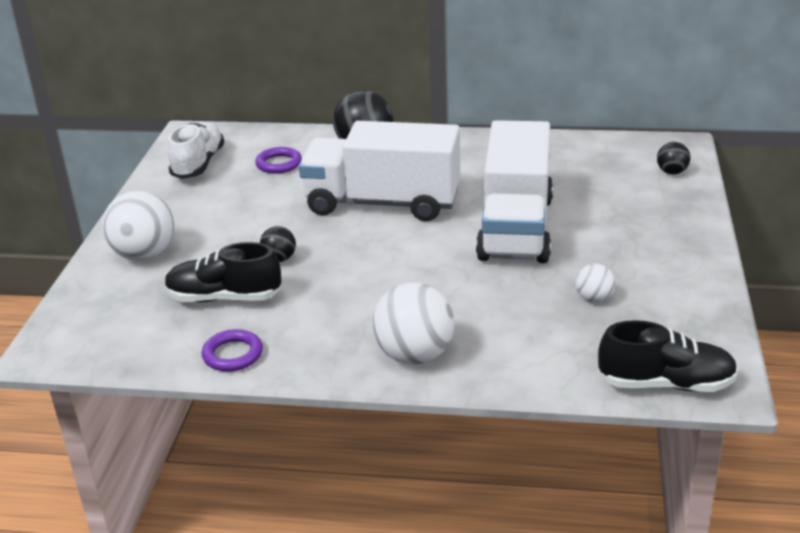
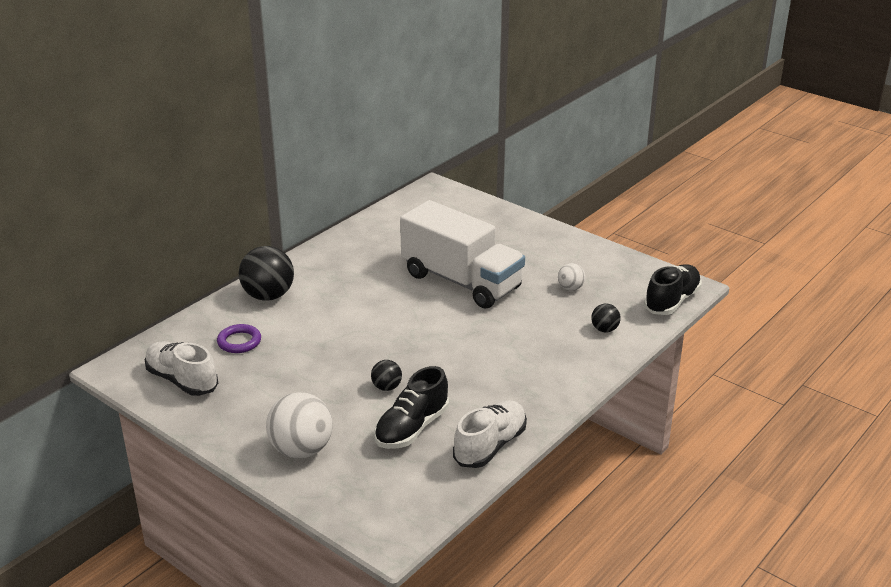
camera: 60 degrees left, 0 degrees up
purple ring [202,329,263,372] -> white shoe [453,400,527,468]
white truck [299,121,460,221] -> none
white ball [372,282,455,365] -> none
black ball [657,142,690,174] -> black ball moved to [591,304,621,332]

